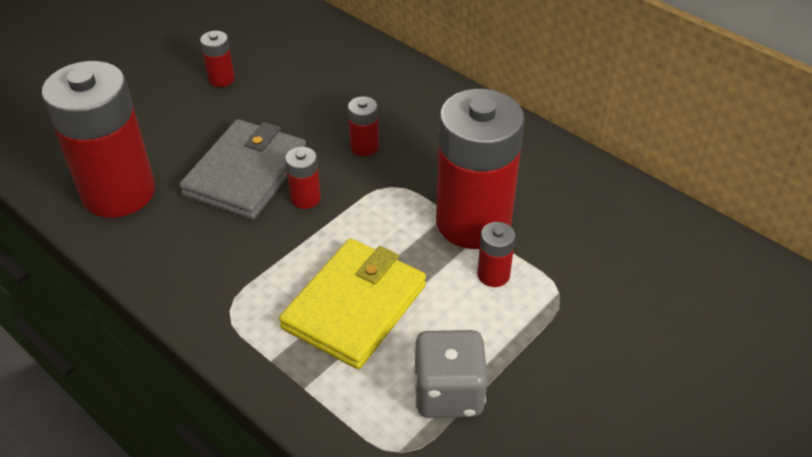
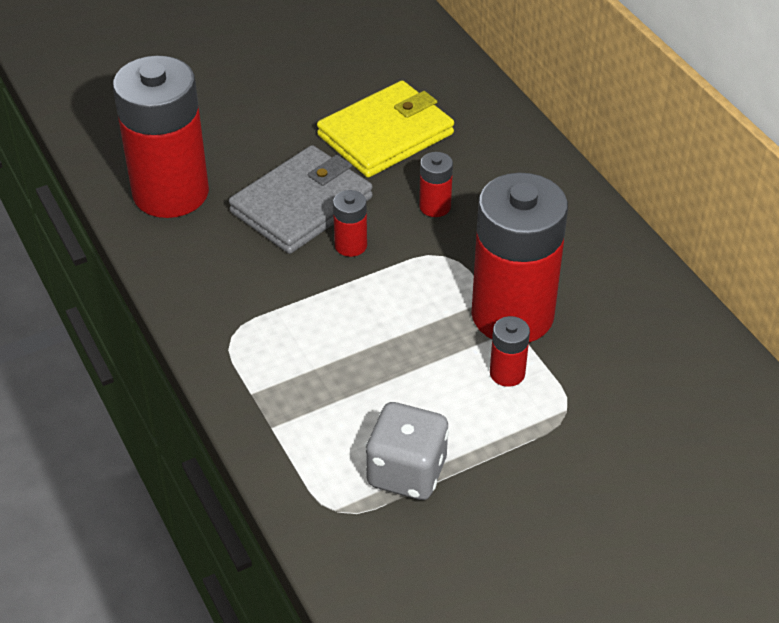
camera: 20 degrees right, 0 degrees up
red battery [200,31,235,87] -> none
yellow wallet [279,238,426,369] -> yellow wallet moved to [317,80,454,177]

